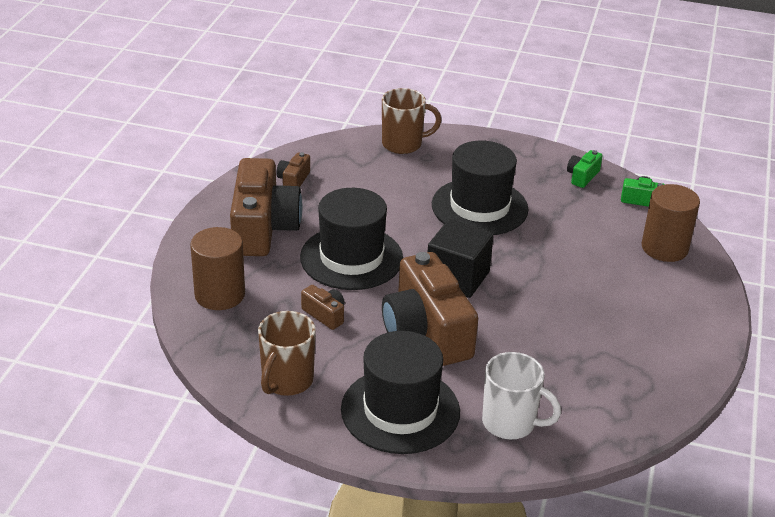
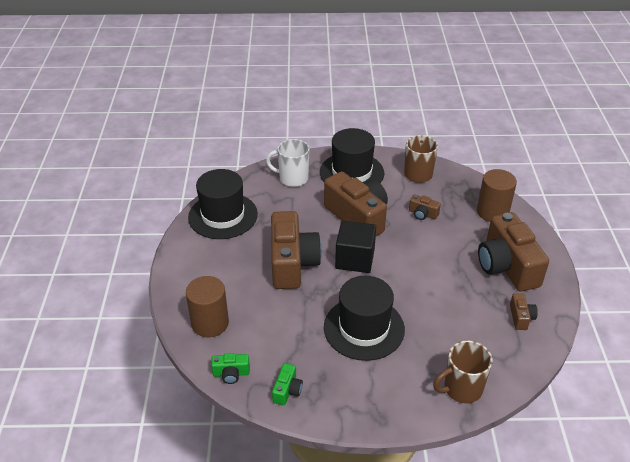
camera: 165 degrees right, 5 degrees up
black hat [300,188,403,290] -> black hat moved to [188,169,258,239]
none -> brown camera [271,211,322,289]

